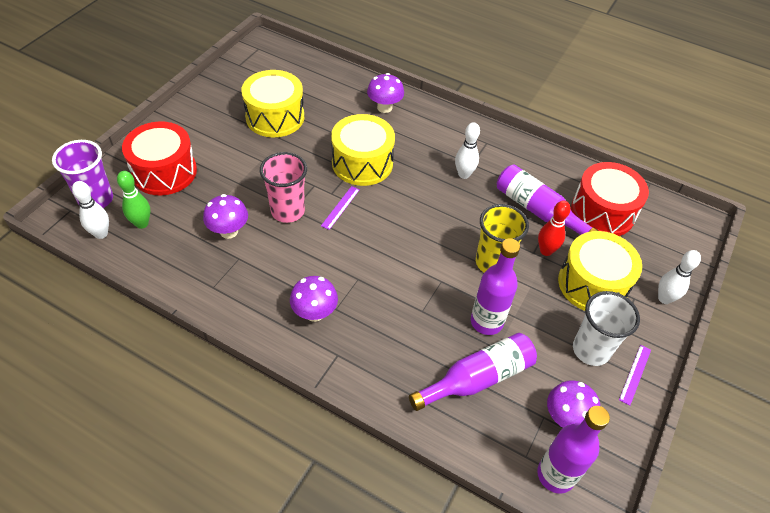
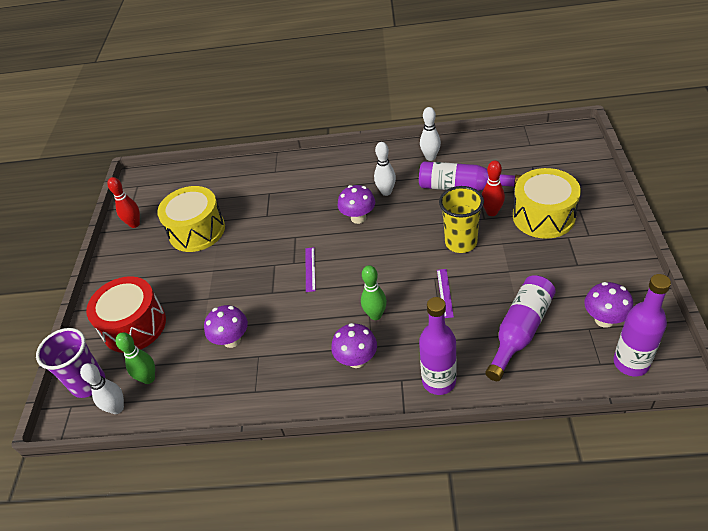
camera: 20 degrees left, 5 degrees down
pink cup [260,152,307,223] -> none
yellow drum [331,114,395,186] -> none
purple mushroom [367,73,404,113] -> purple mushroom moved to [338,185,375,224]
purple bottle [471,238,520,335] -> purple bottle moved to [419,297,456,395]
red drum [571,162,649,236] -> none
white cup [573,291,640,366] -> none
purple ruler [619,345,651,406] -> purple ruler moved to [437,269,454,318]
white bowling pin [658,250,701,304] -> white bowling pin moved to [420,107,441,161]
none -> red bowling pin [107,177,140,228]
none -> green bowling pin [361,265,387,320]

